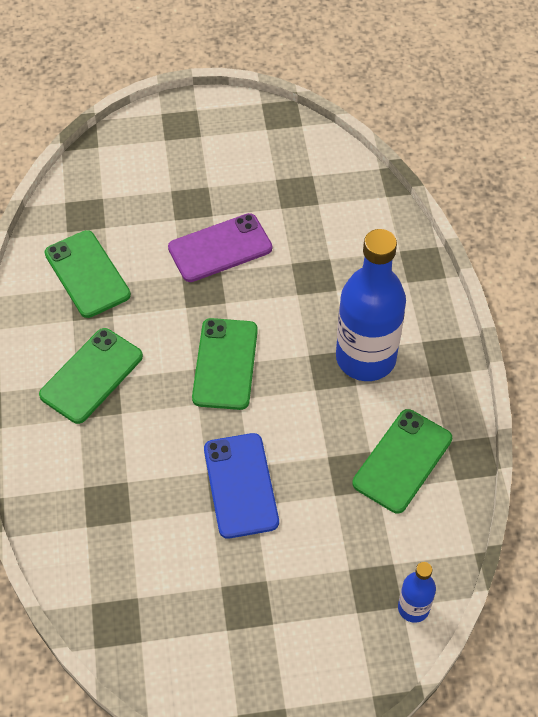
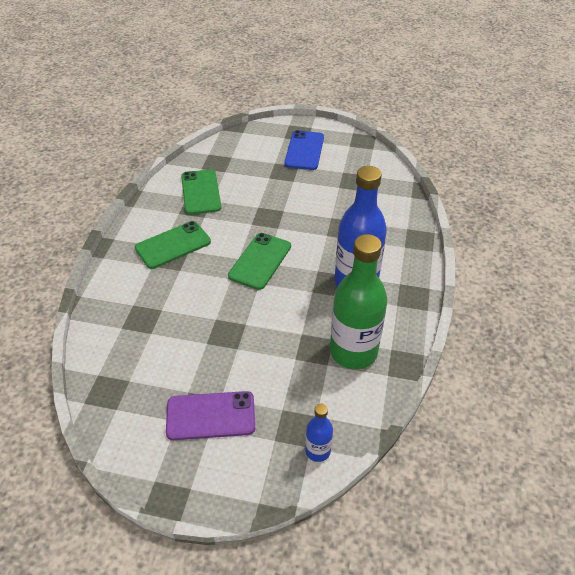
camera: 20 degrees right, 10 degrees down
purple phone [168,213,272,282] -> purple phone moved to [166,391,255,440]
blue phone [204,433,279,539] -> blue phone moved to [284,130,324,170]
green phone [352,409,452,513] -> green bottle [330,234,387,369]

